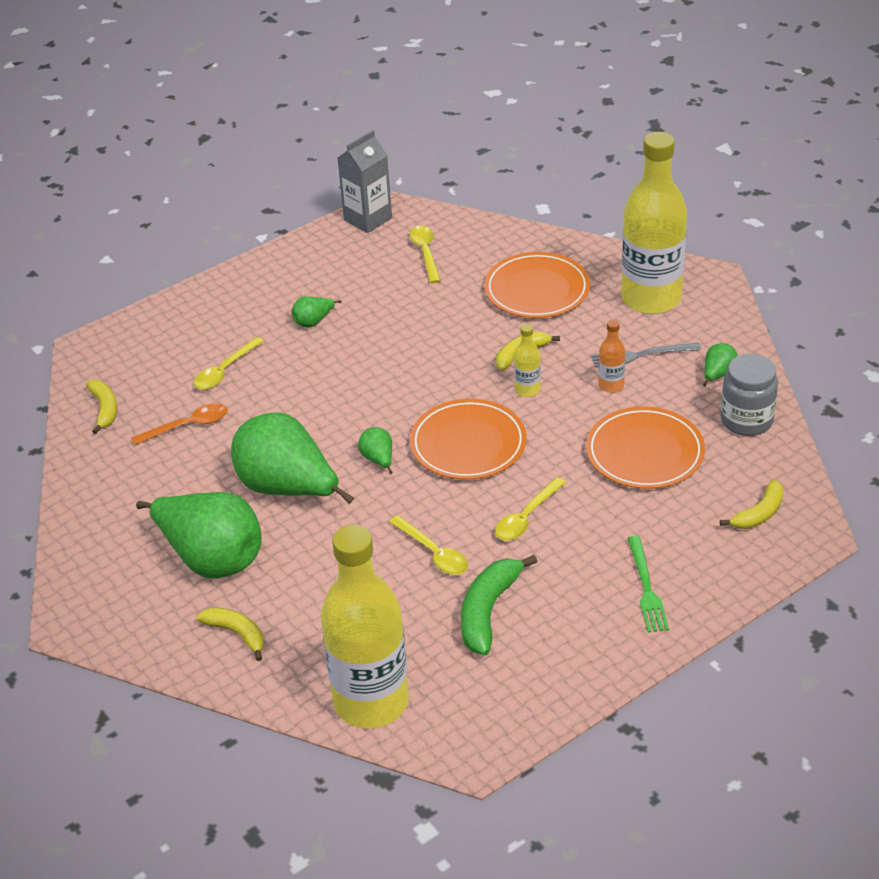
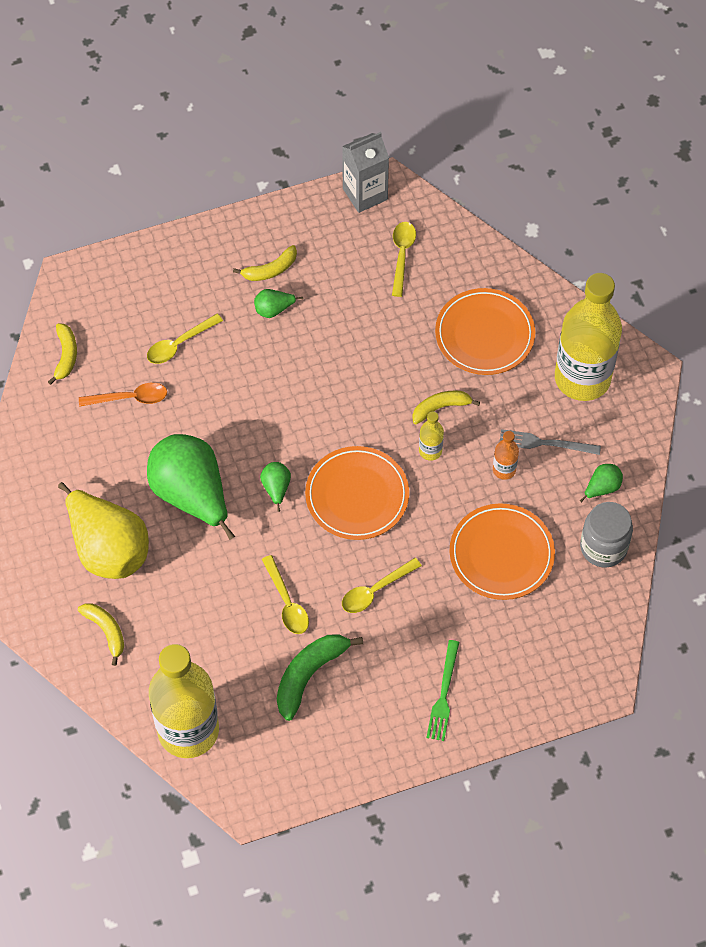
camera: 15 degrees right, 20 degrees up
green pear [136,492,262,578] -> yellow pear [58,482,149,579]
yellow banana [720,479,784,529] -> yellow banana moved to [233,245,297,281]

